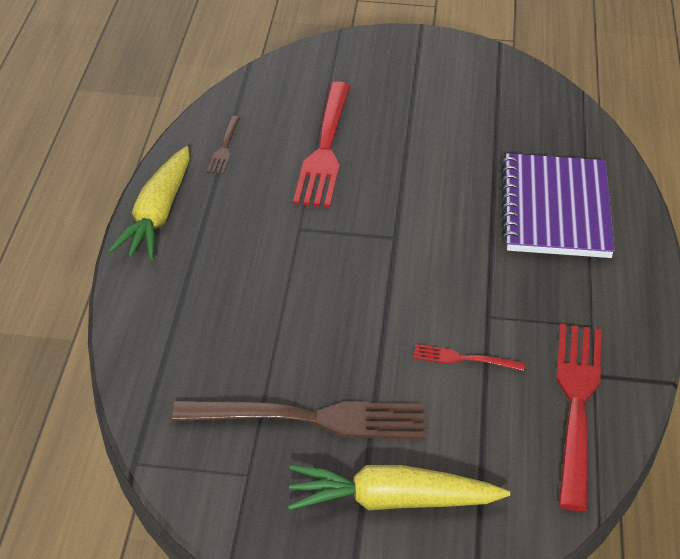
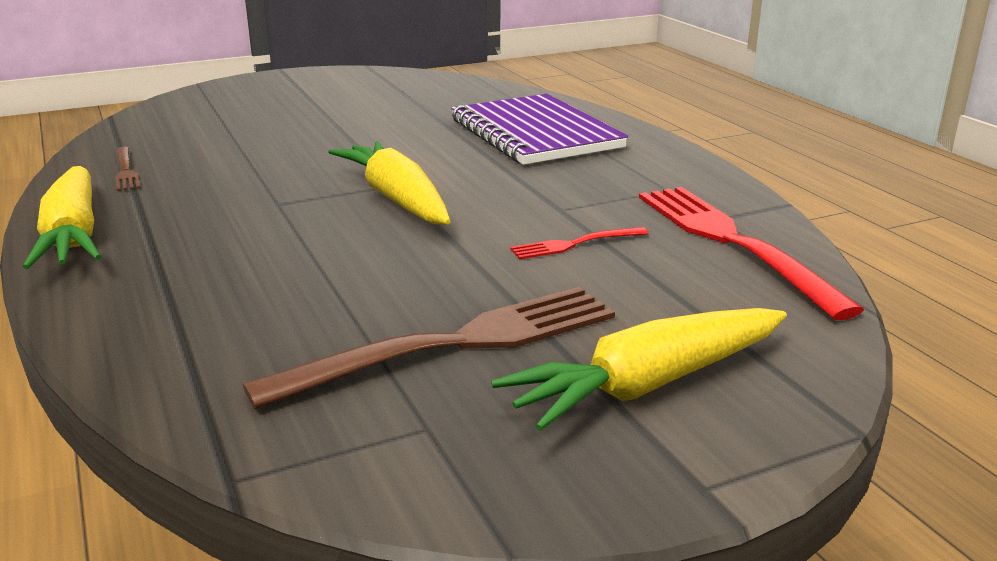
camera: 30 degrees left, 15 degrees down
red fork [293,82,351,208] -> none
none -> yellow carrot [328,141,451,224]

